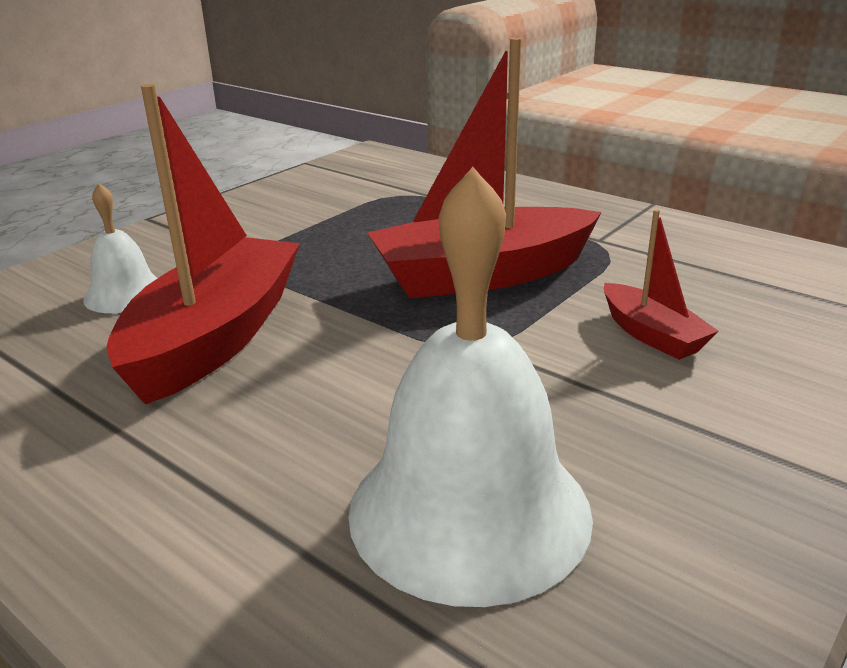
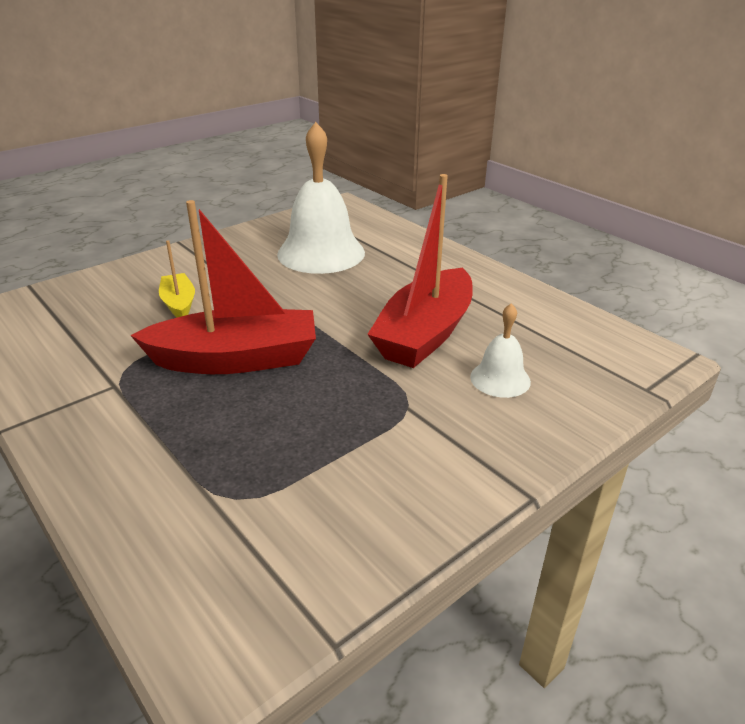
camera: 170 degrees left, 5 degrees up
red boat [604,209,719,360] -> yellow boat [159,240,195,318]

